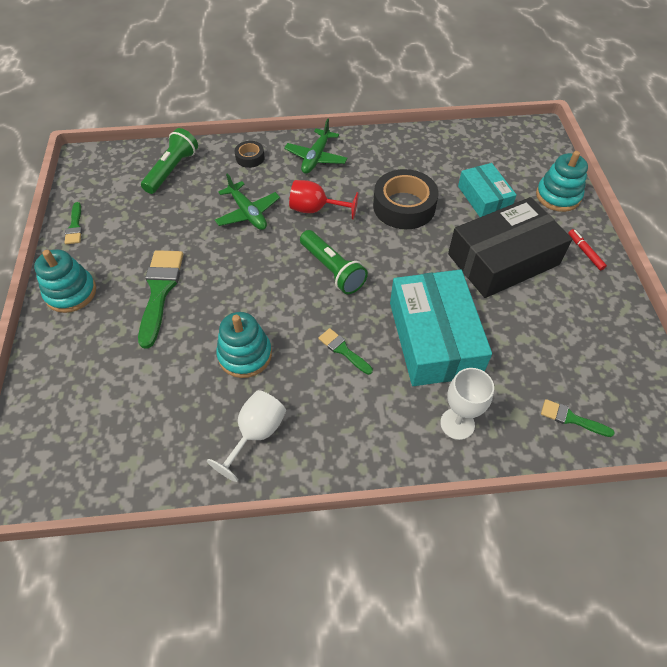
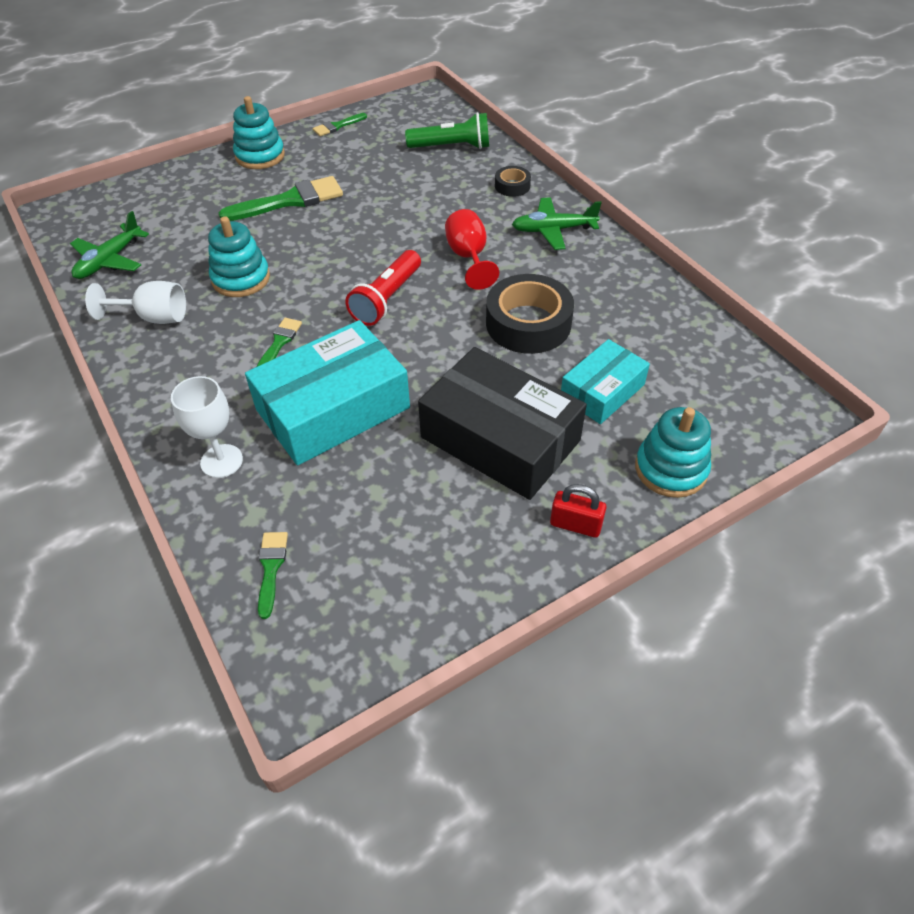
camera: 65 degrees right, 5 degrees down
green plane [215,173,280,230] -> green plane moved to [70,211,149,279]
green flashlight [300,230,368,294] -> red flashlight [345,250,421,326]
red marker [568,229,607,270] -> red padlock [550,484,606,538]

